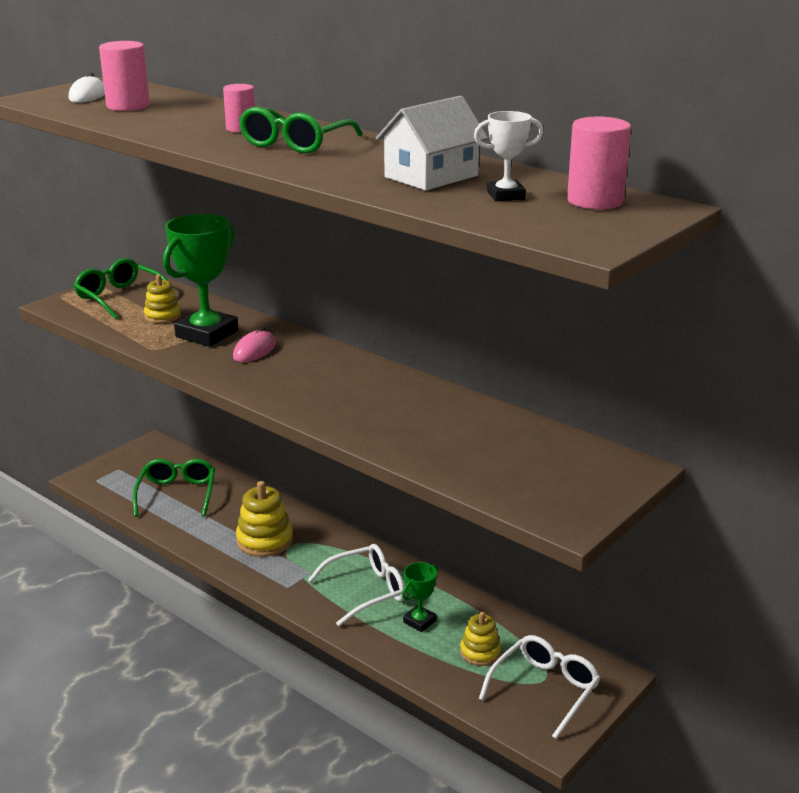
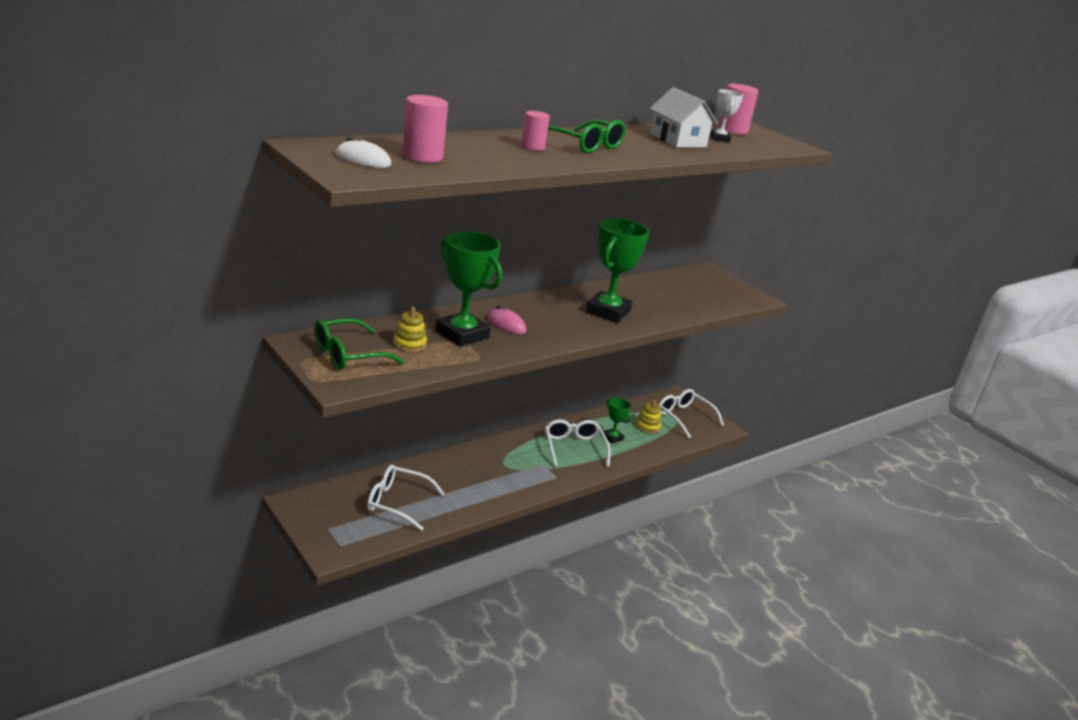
camera: 80 degrees left, 0 degrees up
green glasses [132,459,215,517] -> white glasses [367,465,445,531]
yellow stacking toy [236,481,293,557] -> none
none -> green trophy [586,218,649,323]

